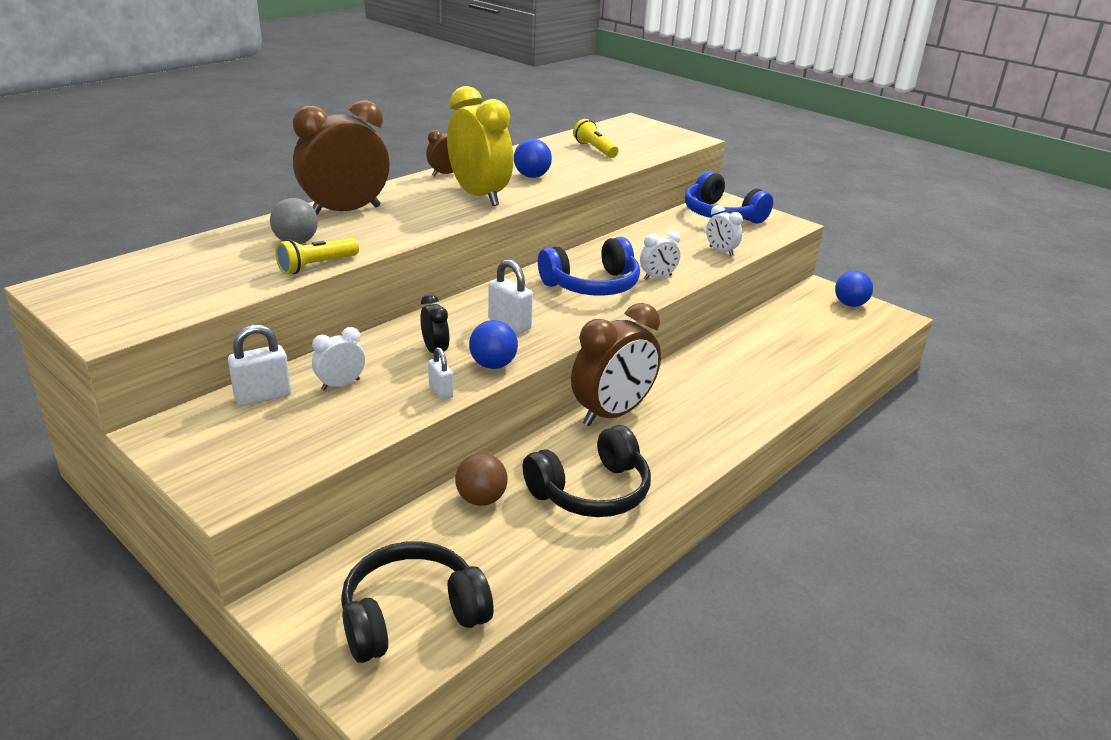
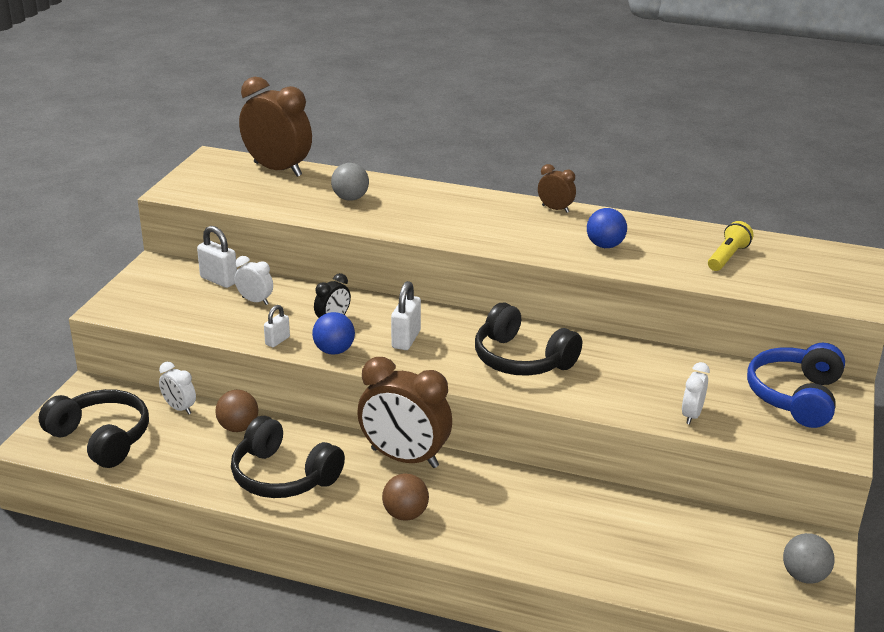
camera: 65 degrees right, 0 degrees up
yellow flashlight [275,238,359,274] -> none
brown clock [293,100,390,215] -> brown clock moved to [239,77,312,177]
yellow clock [447,86,513,206] -> none
blue headphones [538,237,640,296] -> black headphones [475,303,582,376]
white clock [640,231,680,280] -> white clock moved to [159,362,196,415]
blue ball [835,271,873,307] -> grey ball [783,533,835,584]
none -> brown ball [382,473,429,521]

